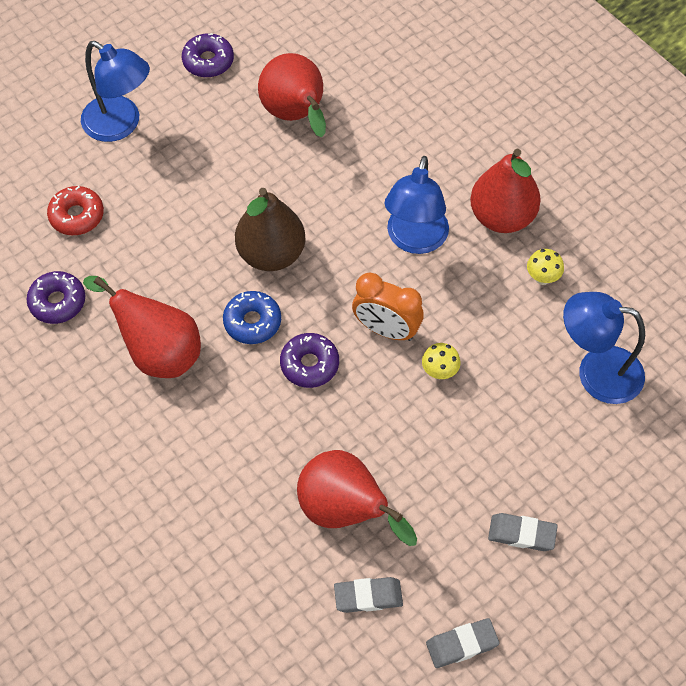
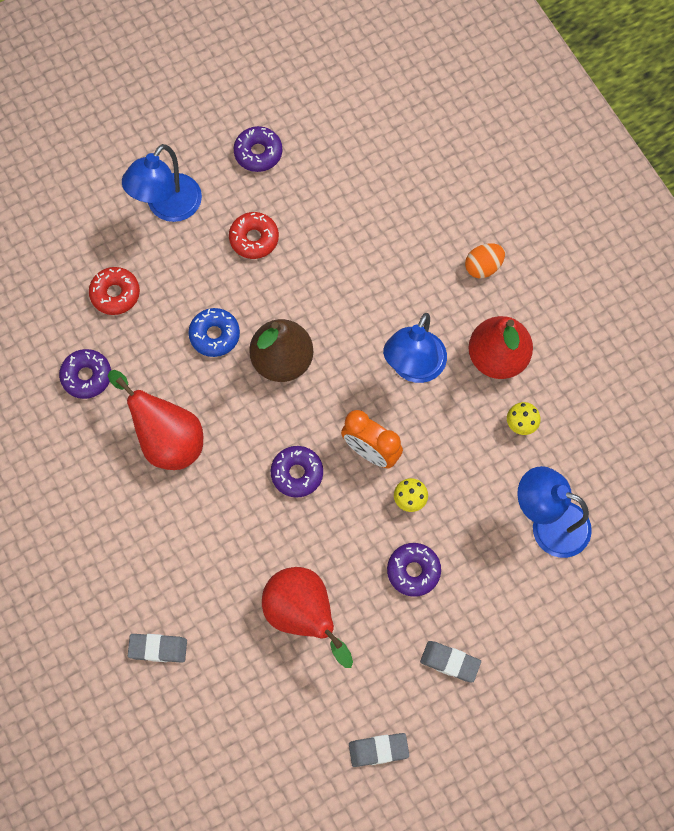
camera: 10 degrees right, 10 degrees up
blue lamp [81,41,150,142] -> blue lamp turned 75 degrees clockwise [122,144,202,222]
blue donut [223,291,281,344] -> blue donut moved to [188,308,240,357]
red pear [258,53,326,138] -> none
grey eraser [334,577,403,613] -> grey eraser moved to [128,634,187,662]
none -> red donut [229,212,279,259]
none -> purple donut [387,543,441,597]
none -> orange egg [465,243,505,278]

